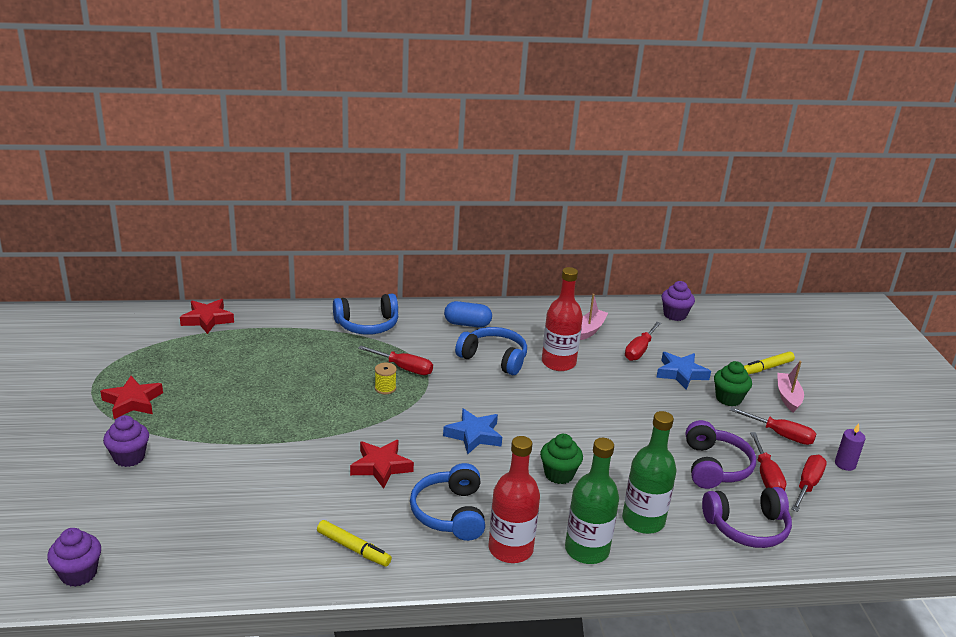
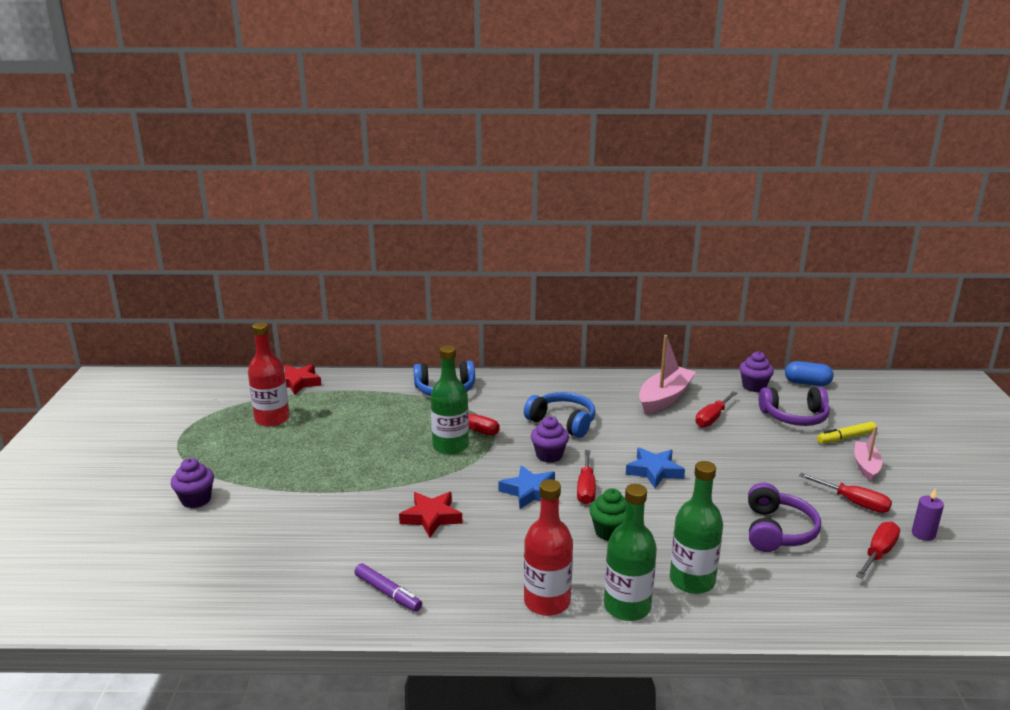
camera: 10 degrees right, 5 degrees down
purple cupcake [47,528,101,587] -> purple cupcake moved to [531,416,569,463]
red star [100,376,163,419] -> none
yellow marker [317,520,392,567] -> purple marker [354,563,422,612]
yellow spool [375,363,397,394] -> green bottle [431,345,469,455]
blue headphones [410,463,485,541] -> none
blue capsule [444,301,492,328] -> blue capsule moved to [785,361,833,386]
red bottle [542,267,583,371] -> red bottle moved to [248,322,290,427]
pink boat [580,294,608,340] -> pink boat [639,335,696,414], size x1.67
blue star [656,352,711,390] -> blue star moved to [626,447,685,488]
purple headphones [702,487,792,548] -> purple headphones moved to [759,387,830,426]
green cupcake [714,361,752,406] -> none
red screwdriver [750,432,786,491] -> red screwdriver moved to [577,450,596,504]

